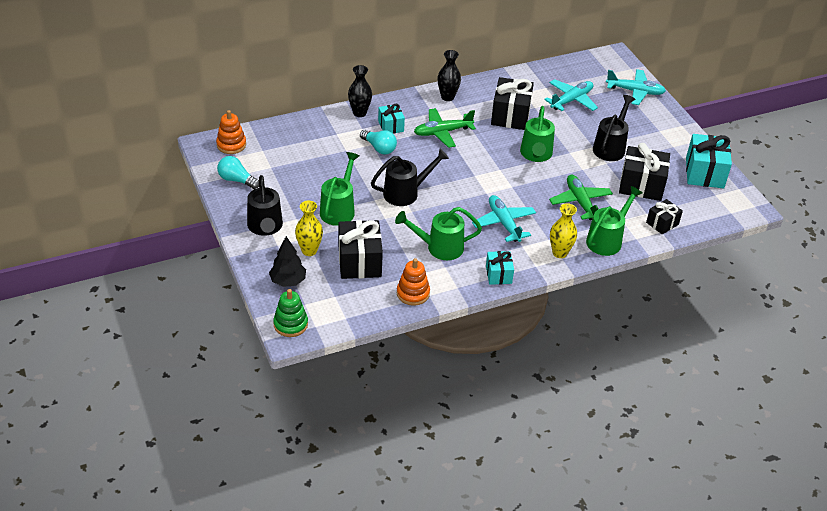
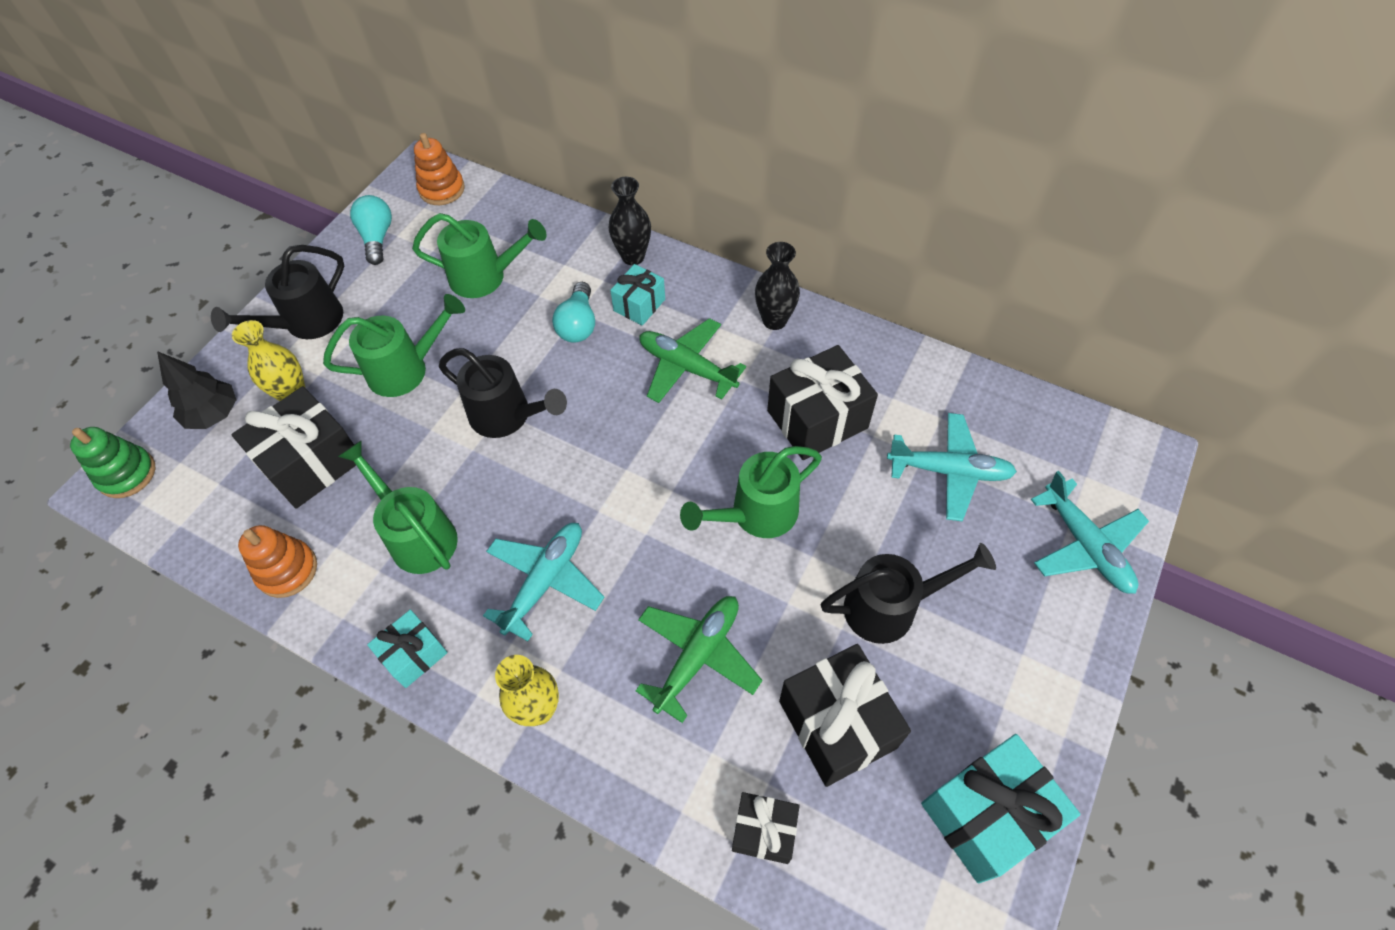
camera: 55 degrees right, 15 degrees up
green watering can [586,186,642,256] -> green watering can moved to [412,213,547,298]

